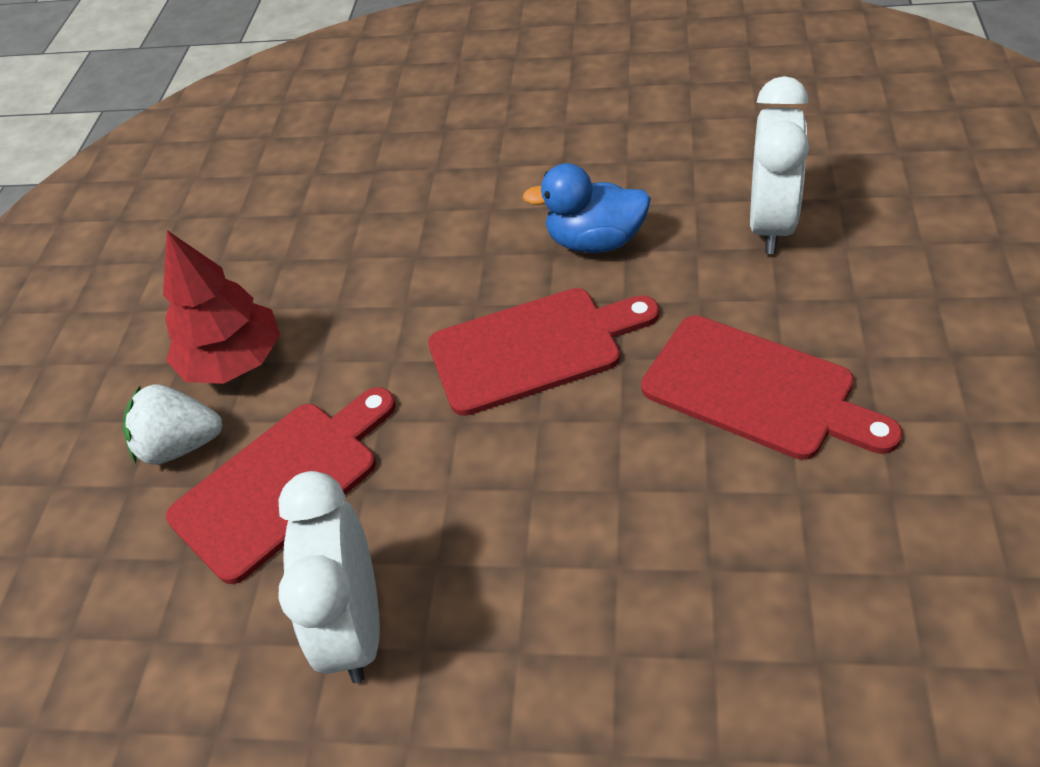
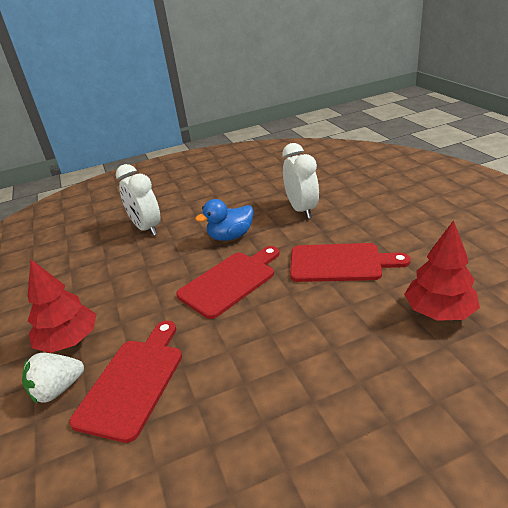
camera: 30 degrees left, 15 degrees down
white clock [278,471,380,683] -> white clock moved to [116,164,161,236]
none -> red tree [404,220,480,321]

